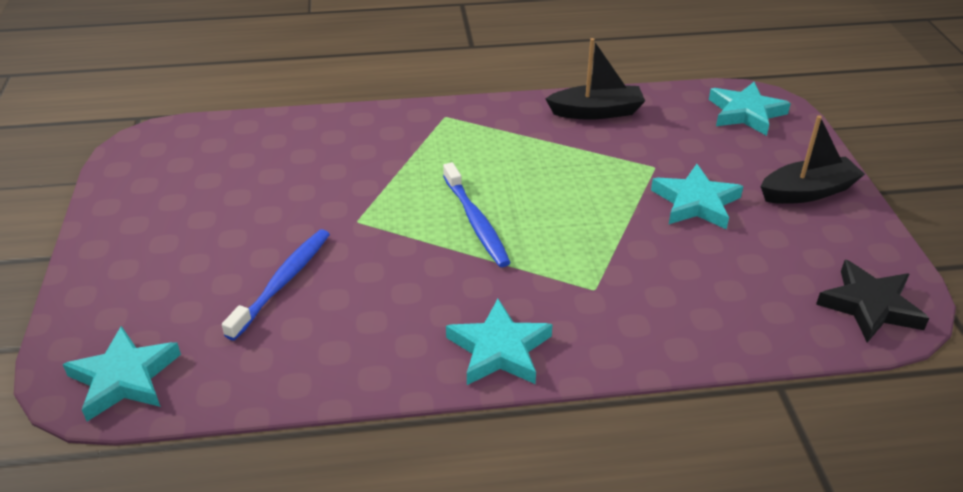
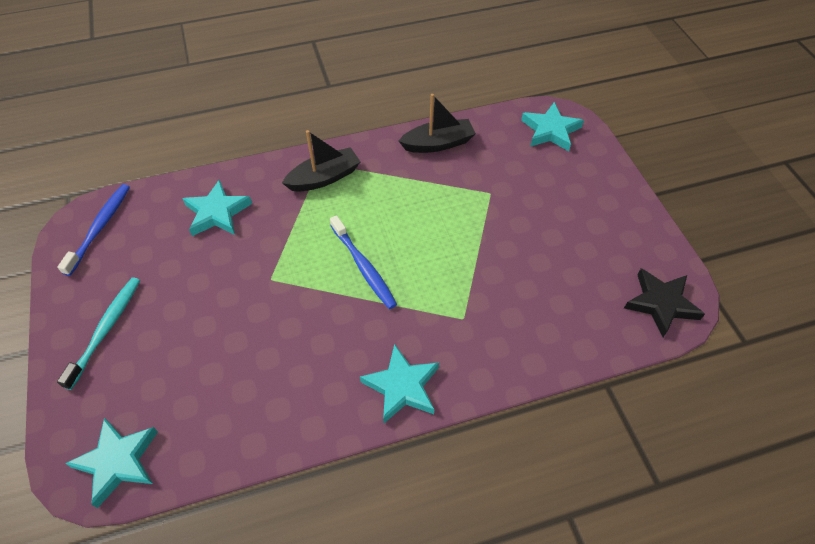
camera: 10 degrees left, 15 degrees up
blue toothbrush [222,229,330,341] -> blue toothbrush moved to [57,184,130,276]
turquoise star [651,164,743,230] -> turquoise star moved to [182,179,252,236]
black boat [760,115,865,204] -> black boat moved to [282,130,361,192]
none -> turquoise toothbrush [57,277,140,390]

